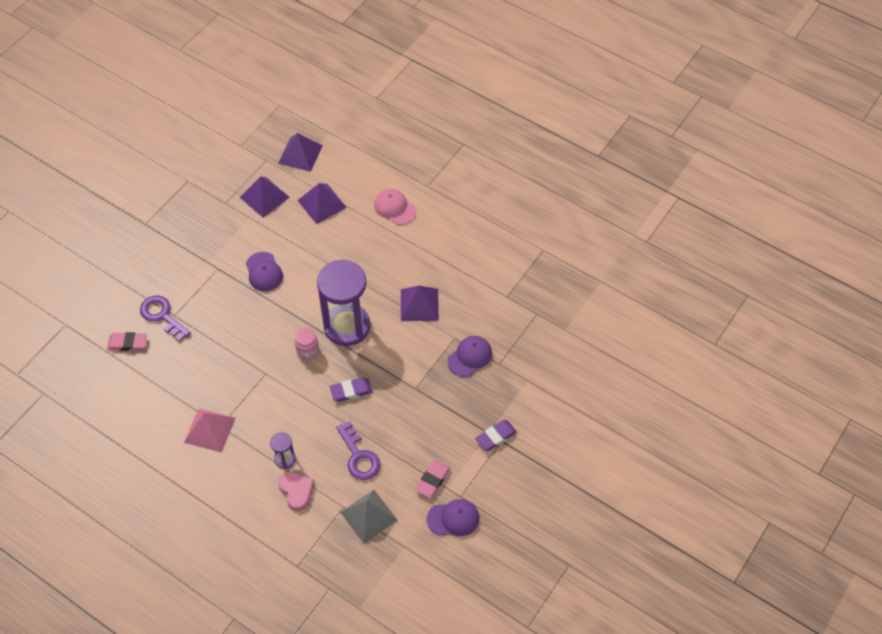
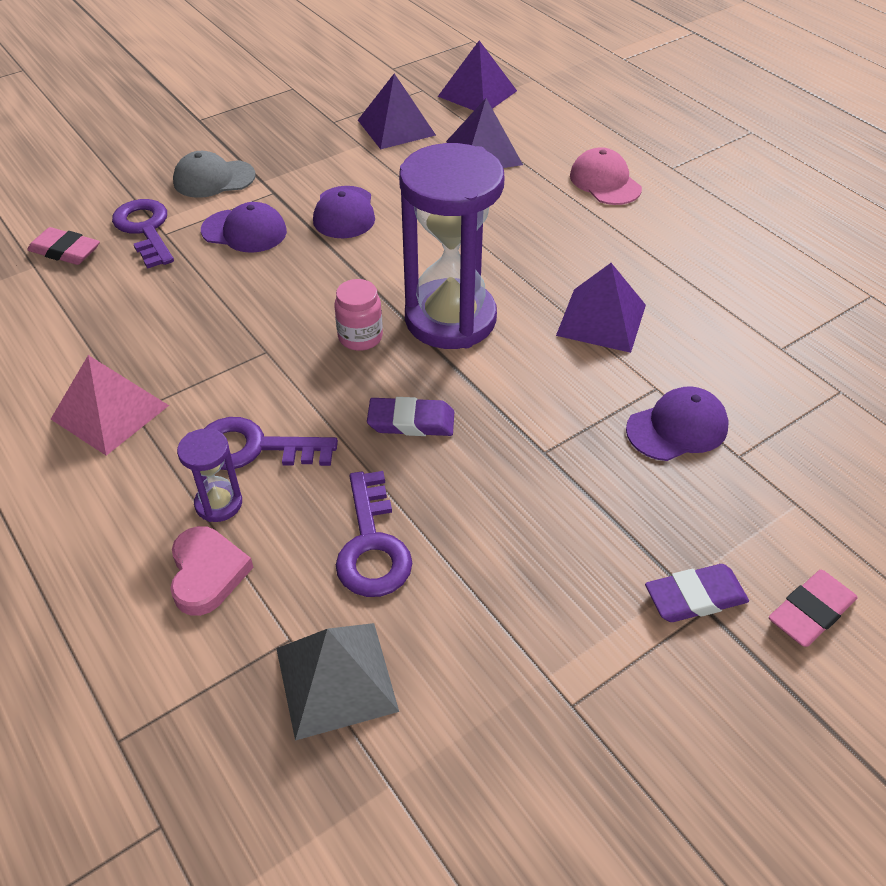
camera: 20 degrees right, 10 degrees down
pink eraser [415,460,450,498] -> pink eraser moved to [769,570,858,647]
purple cap [427,499,479,536] -> purple cap moved to [201,202,287,253]
none -> grey cap [173,151,256,198]
none -> purple key [204,417,338,470]

